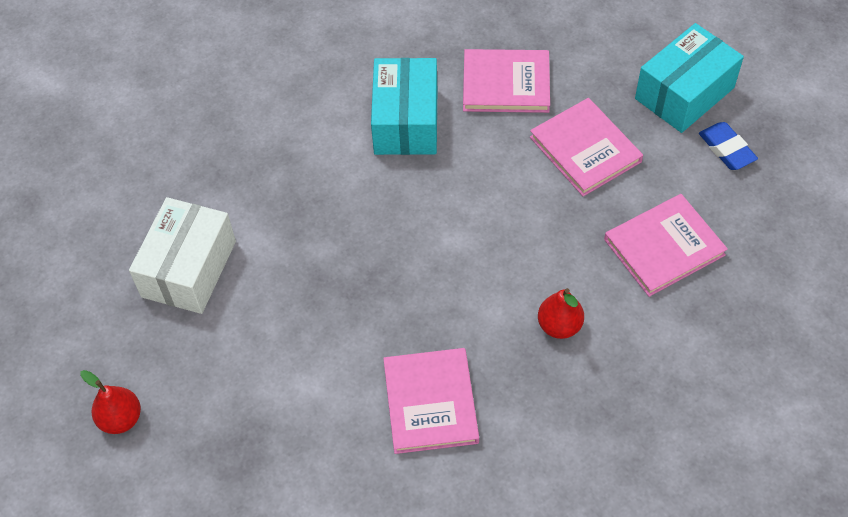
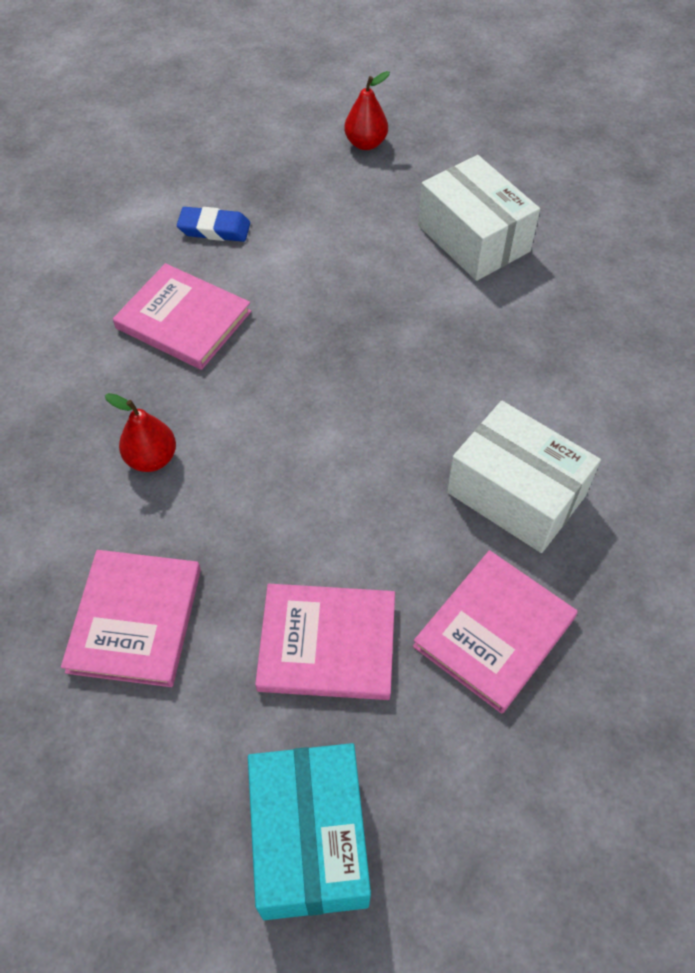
camera: 125 degrees right, 0 degrees up
turquoise box [371,58,437,155] -> white box [447,401,601,553]
blue eraser [699,122,758,170] -> blue eraser moved to [177,207,250,242]

